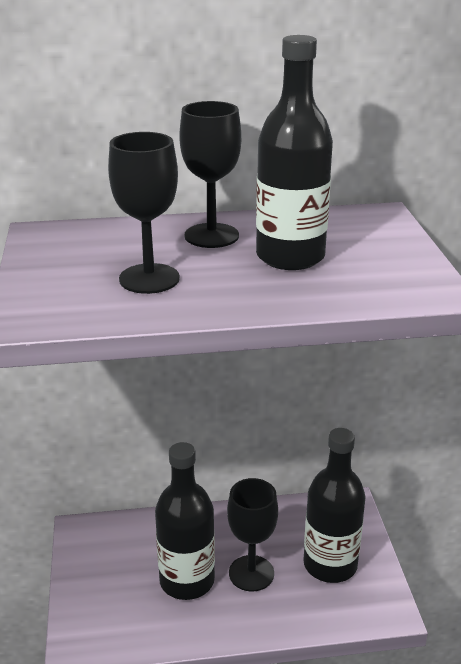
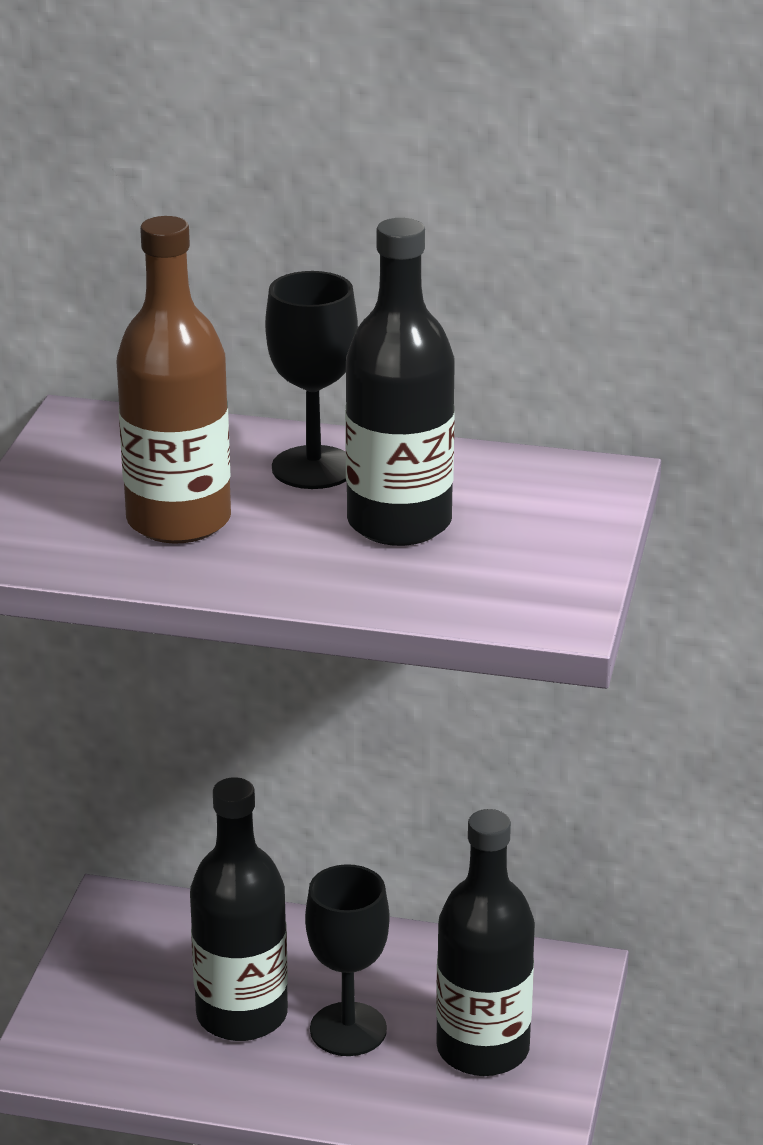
camera: 20 degrees right, 0 degrees up
black goblet [108,132,180,294] -> brown bottle [117,216,231,544]

